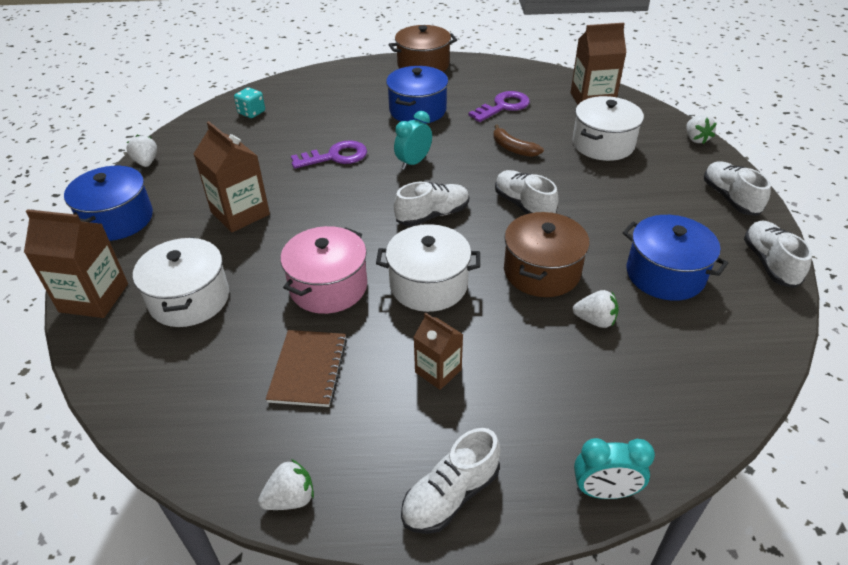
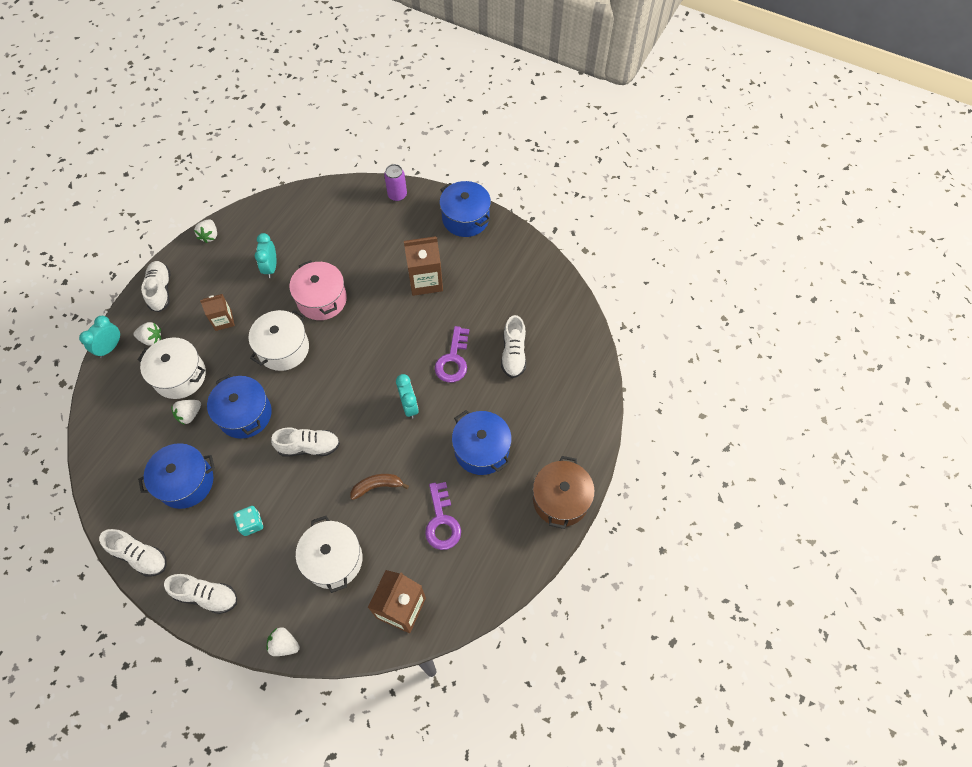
camera: 120 degrees right, 20 degrees up
brown carton [24,209,128,318] -> purple can [384,164,407,201]
white strawberry [126,135,157,167] -> white strawberry moved to [133,322,161,346]
white pot [133,237,229,327] -> white pot moved to [138,338,206,399]
turquoise dice [234,87,265,118] -> turquoise dice moved to [234,506,263,536]
brown notebook [266,330,347,407] -> turquoise clock [255,233,276,278]
white shoe [394,182,469,226] -> white shoe moved to [501,315,526,378]
brown pot [504,212,590,297] -> blue pot [207,374,272,439]

